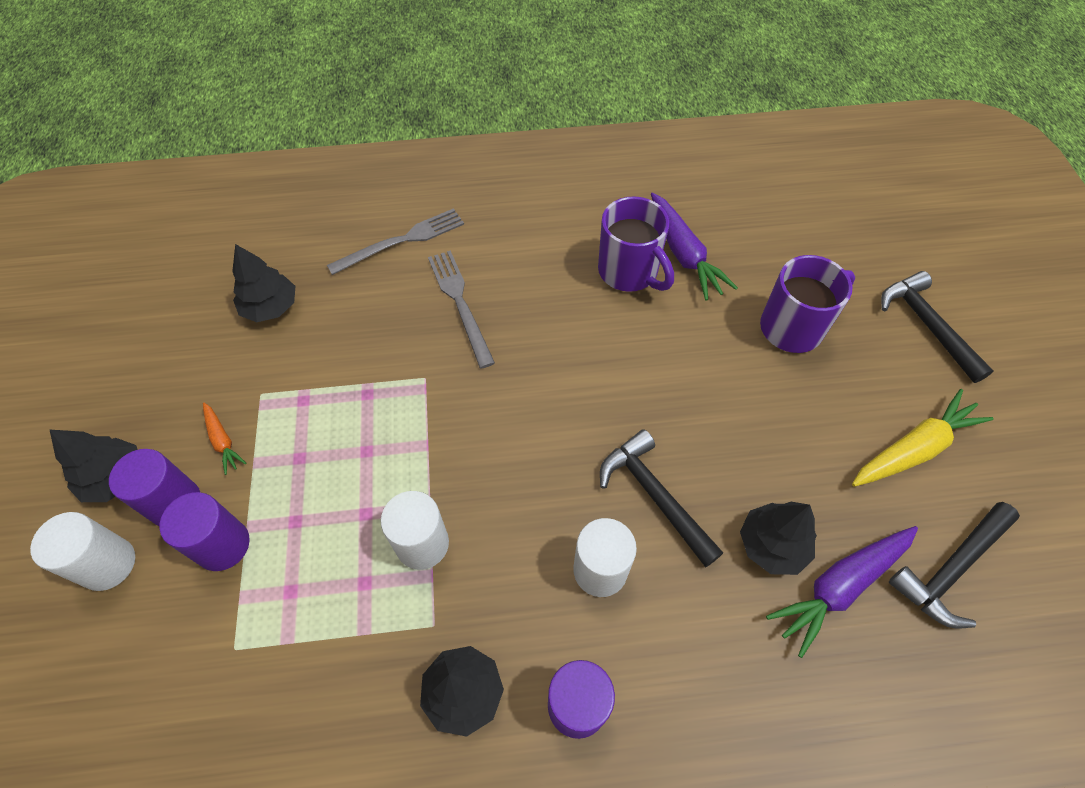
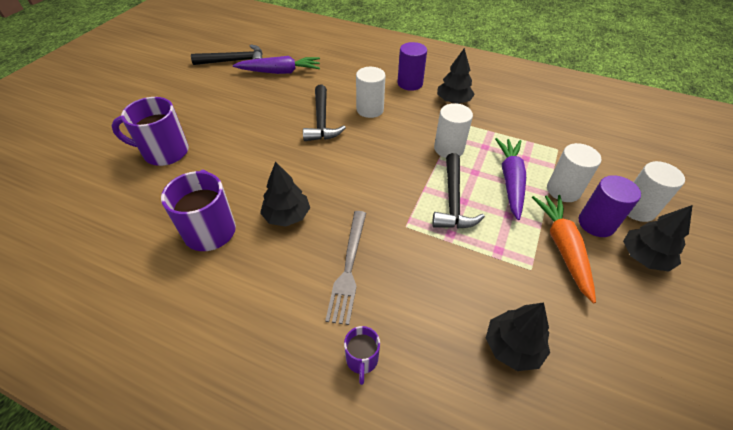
camera: 150 degrees left, 10 degrees down
purple cylinder [160,492,250,571] -> white cylinder [547,143,601,202]
orange carrot [203,402,246,475] -> orange carrot [532,195,596,304], size x1.91
grey fork [327,208,464,275] -> purple mug [344,326,380,385]
purple carrot [651,192,738,301] -> purple carrot moved to [495,138,526,220]
black tree [740,502,817,575] -> black tree moved to [260,161,310,227]
yellow carrot [852,389,994,487] -> none
black hammer [881,271,994,383] -> black hammer moved to [432,153,485,229]

